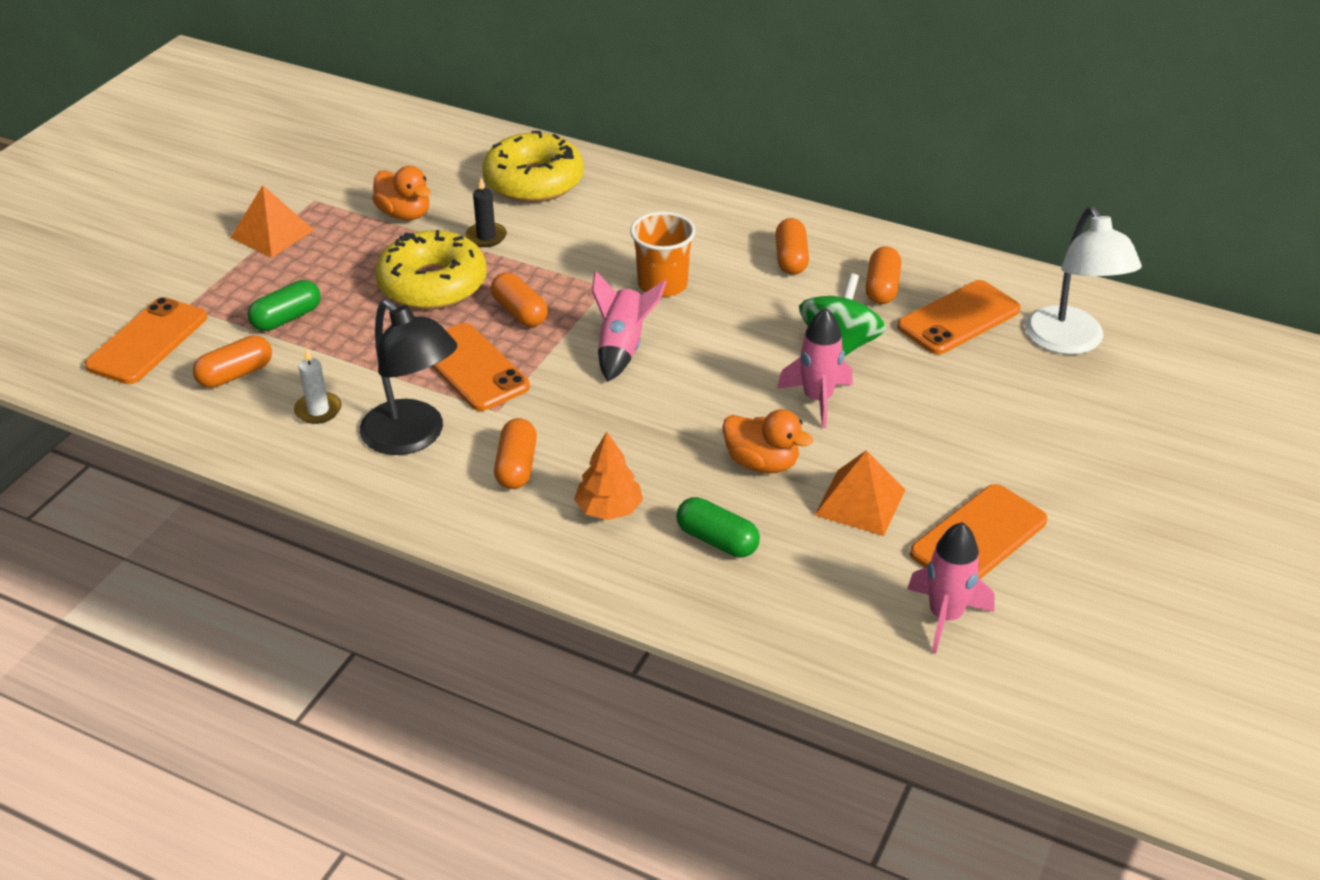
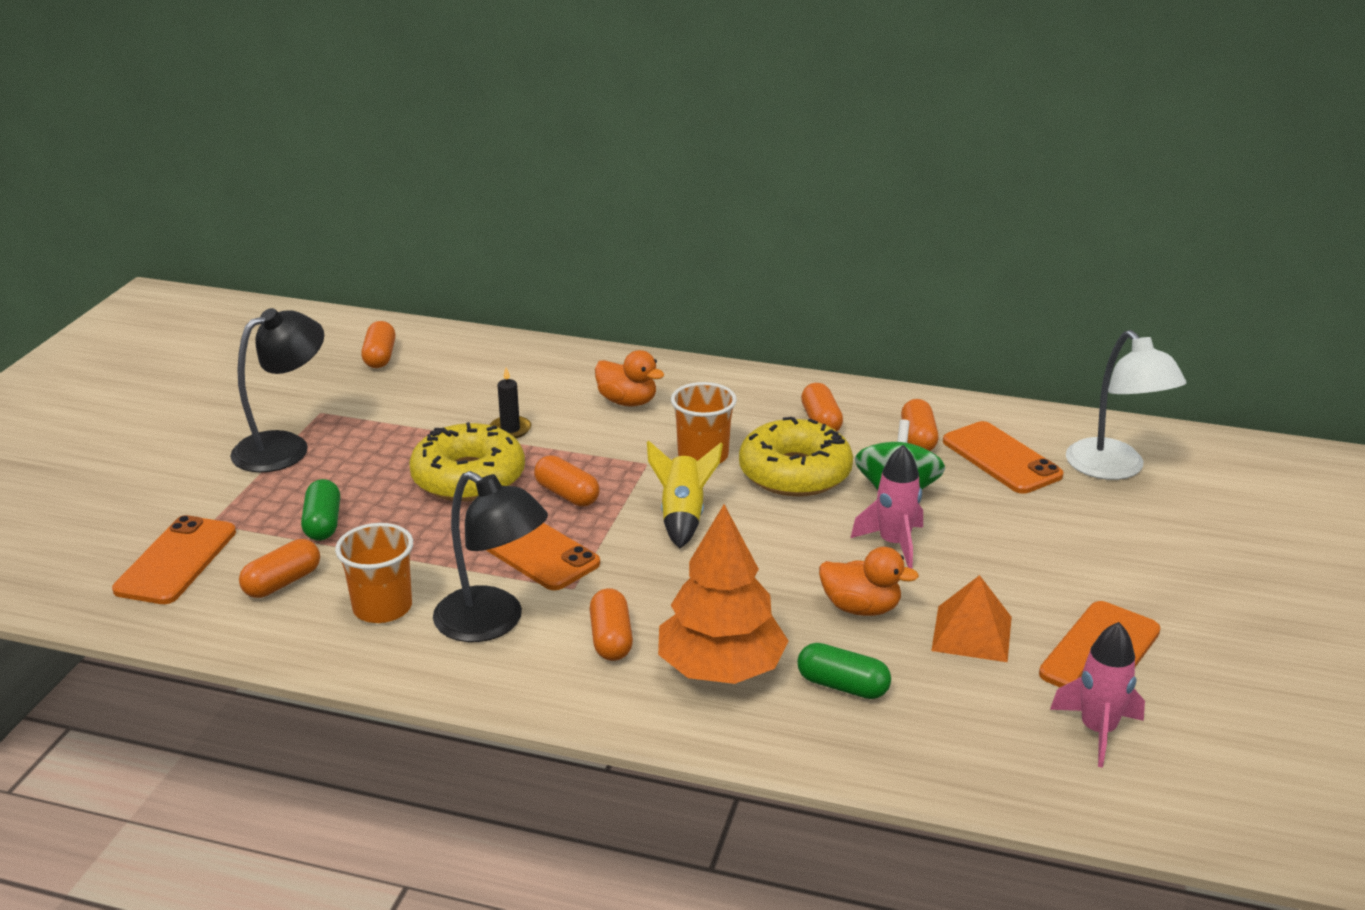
camera: 10 degrees left, 10 degrees down
orange pyramid [230,185,314,258] -> black lamp [230,308,324,473]
green capsule [248,280,321,331] -> green capsule turned 45 degrees counterclockwise [301,479,340,541]
white candle [294,348,342,424] -> orange cup [335,523,413,623]
orange duck [372,166,431,220] -> orange duck moved to [595,350,664,407]
yellow donut [482,131,584,203] -> yellow donut moved to [739,417,853,497]
orange tree [574,432,643,520] -> orange tree [658,504,789,684], size x1.81
pink rocket [592,271,667,382] -> yellow rocket [647,440,723,548]
orange phone [897,280,1021,355] -> orange phone turned 75 degrees counterclockwise [943,421,1064,494]
none -> orange capsule [361,321,395,368]

